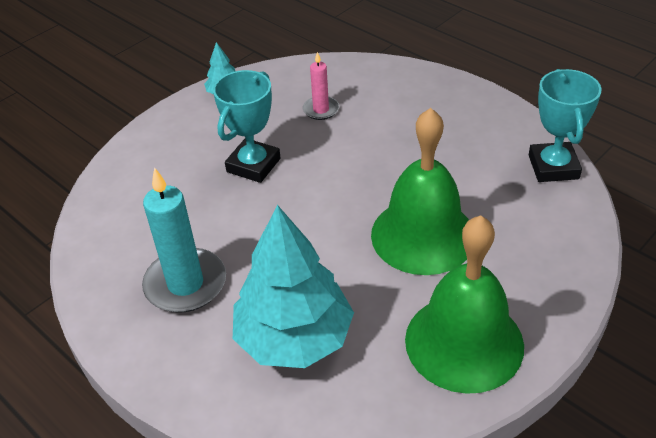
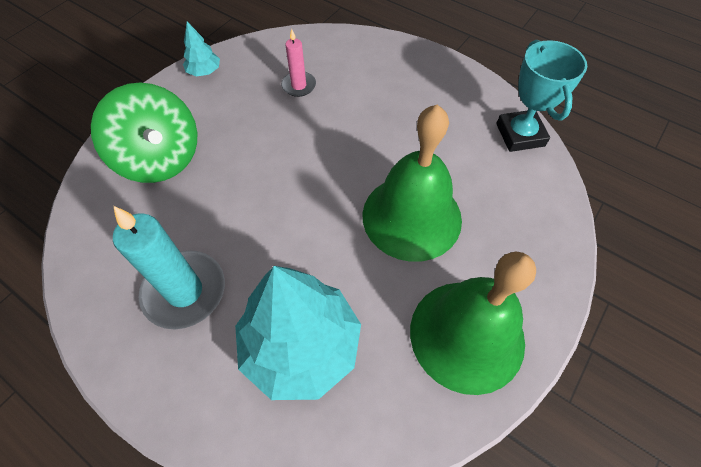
camera: 10 degrees left, 15 degrees up
turquoise trophy [213,70,281,183] -> none
none -> green spinning top [91,83,197,183]

